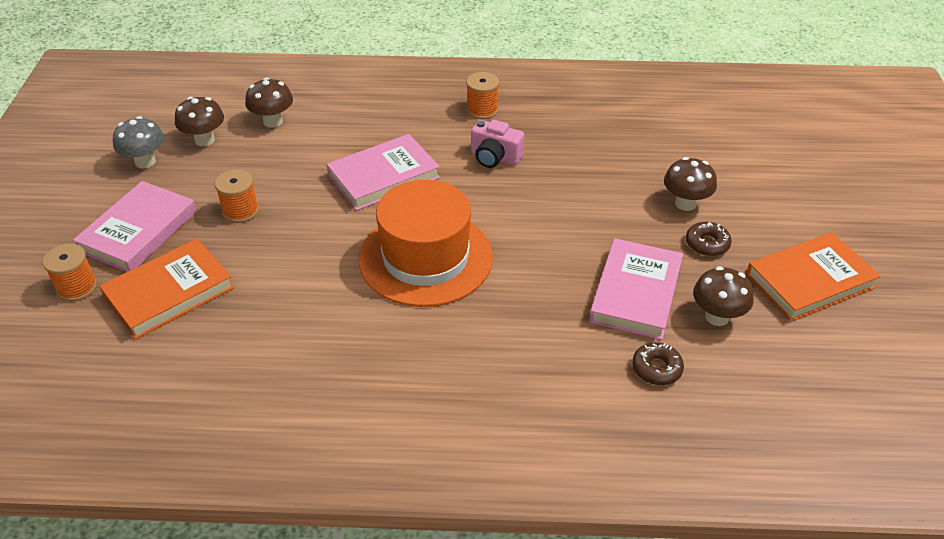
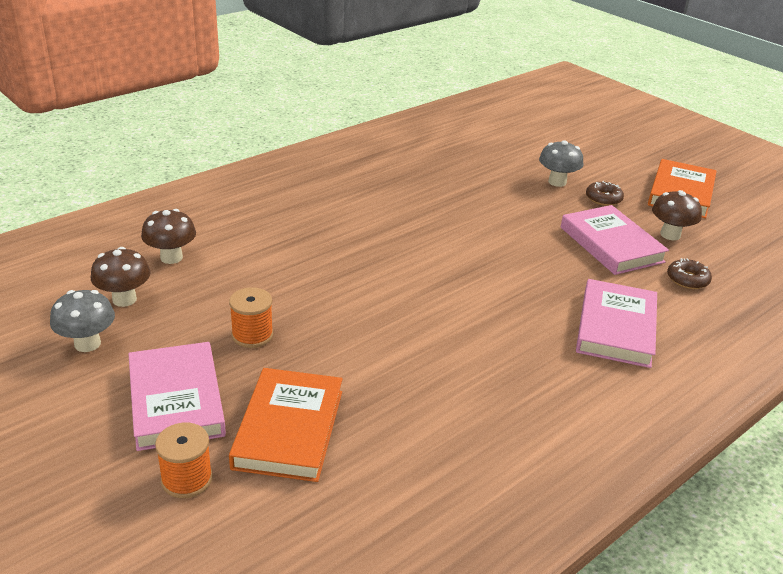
camera: 45 degrees left, 10 degrees down
pink book [327,134,440,211] -> pink book moved to [576,279,657,368]
orange hat [358,180,493,307] -> none
orange spool [466,72,499,119] -> none
pink camera [471,120,524,168] -> none
brown mushroom [664,157,717,211] -> grey mushroom [539,140,583,187]

